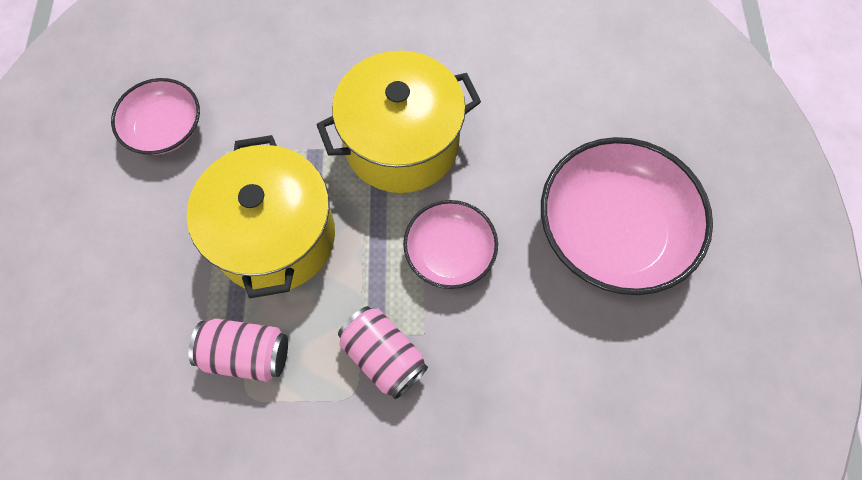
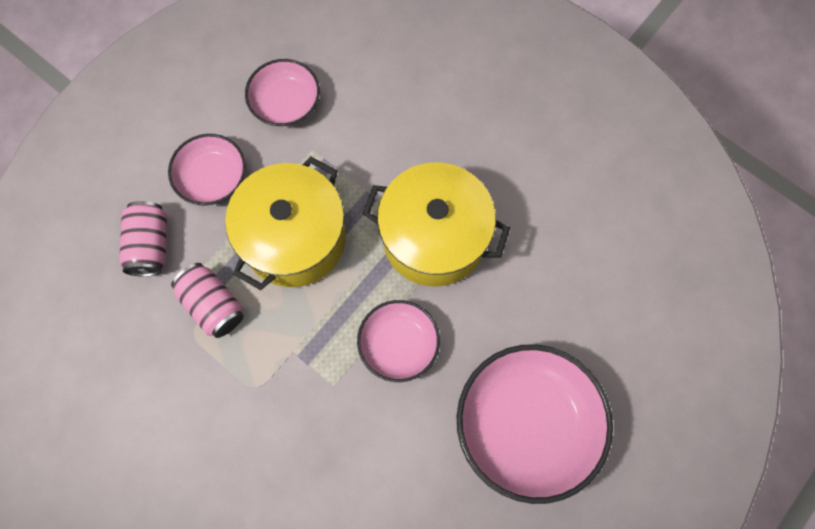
camera: 40 degrees right, 5 degrees up
pink can [338,306,428,399] -> pink can moved to [119,201,167,277]
none -> pink bowl [168,134,246,205]

